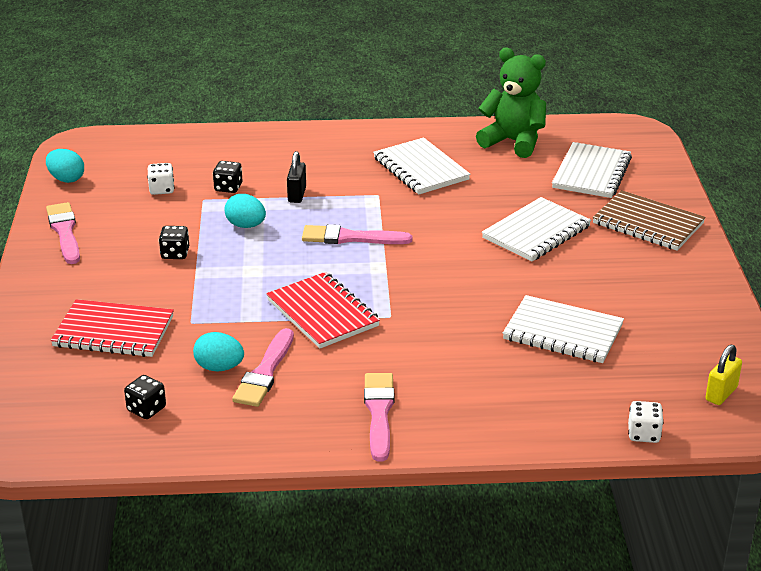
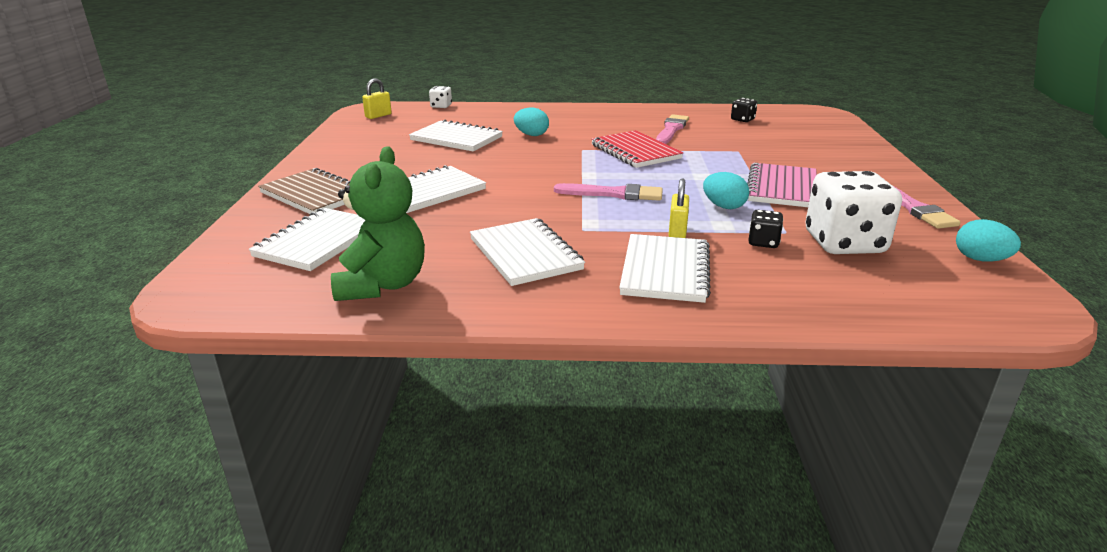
camera: 175 degrees left, 5 degrees down
red notebook [51,299,174,357] -> none
white dice [147,163,174,195] -> white dice [806,171,902,254], size x2.22
black dice [159,226,189,259] -> pink notebook [747,163,817,207]
turquoise egg [193,332,244,372] -> turquoise egg moved to [514,107,549,136]
black padlock [287,151,306,203] -> yellow padlock [669,179,689,238]
pink brush [364,373,395,462] -> none
green teddy bear [476,47,546,158] -> green teddy bear turned 120 degrees counterclockwise [331,146,425,301]
none -> white notebook [619,234,711,303]

